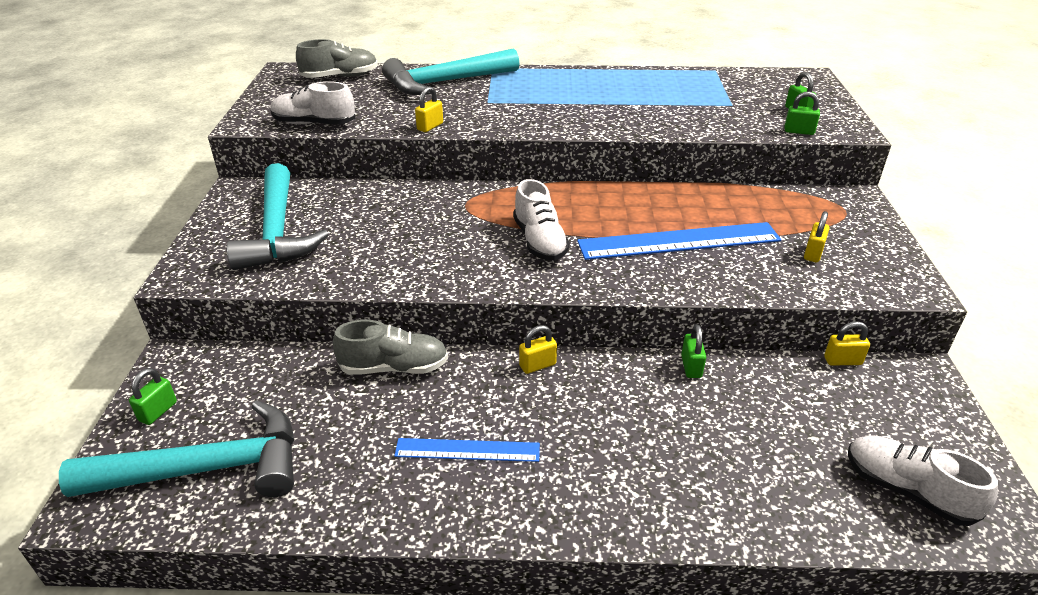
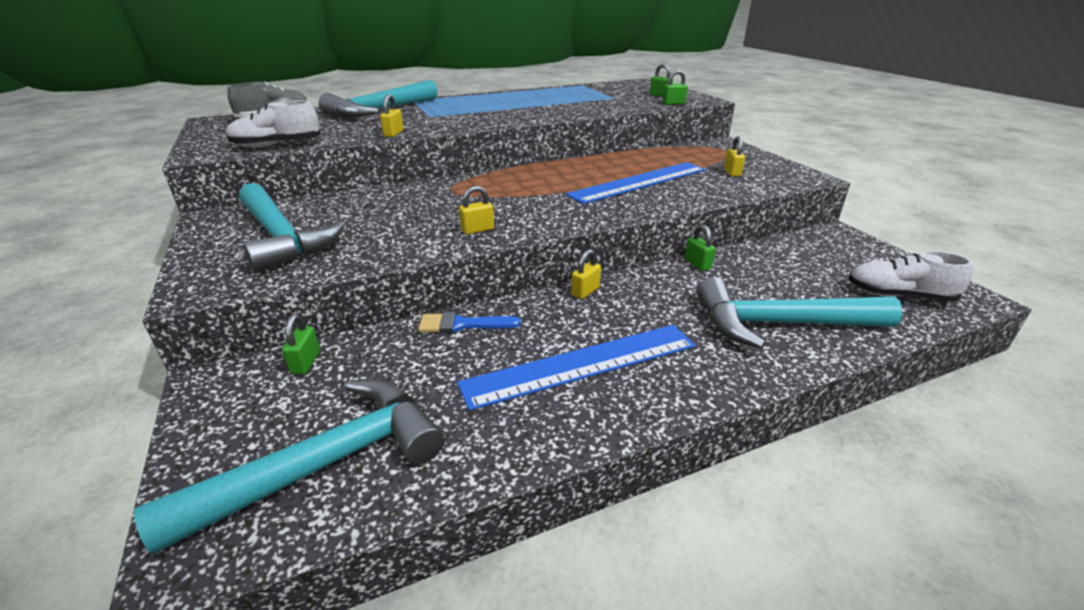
camera: 25 degrees left, 5 degrees down
green padlock [129,368,177,425] -> green padlock moved to [282,314,320,374]
grey shoe [333,320,448,375] -> blue brush [418,312,521,333]
blue ruler [394,438,540,462] -> blue ruler [457,325,695,411], size x1.75
white shoe [513,179,570,261] -> none
yellow padlock [824,321,870,365] -> yellow padlock moved to [459,186,494,234]
none -> turquoise hammer [697,277,903,349]

